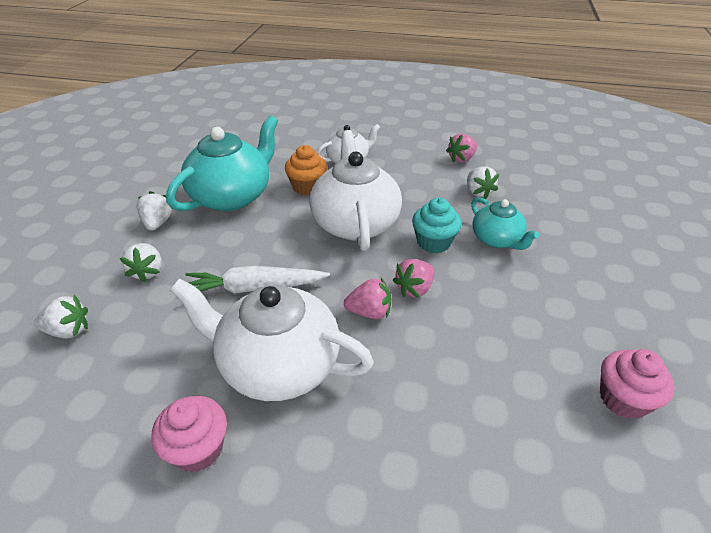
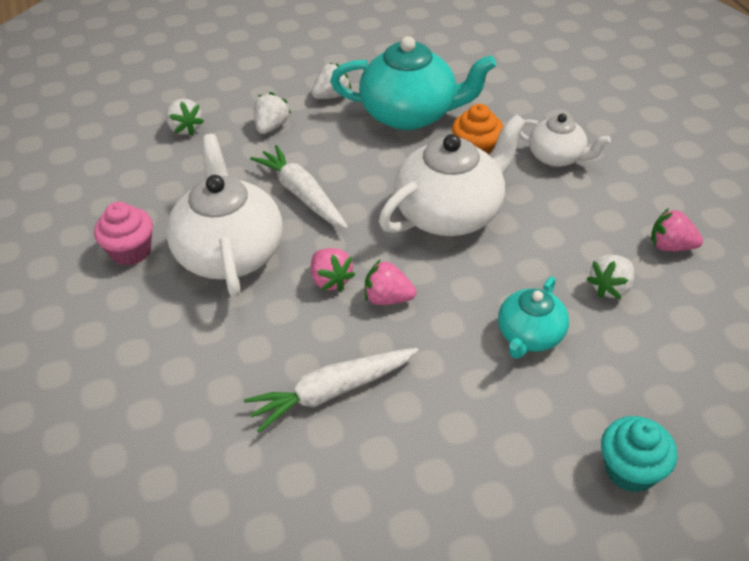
camera: 60 degrees right, 5 degrees up
white strawberry [120,243,162,282] -> white strawberry turned 150 degrees clockwise [254,92,291,134]
turquoise cupcake [412,198,461,253] -> turquoise cupcake moved to [601,416,678,493]
pink cupcake [600,349,675,419] -> none
none -> white carrot [244,348,418,432]

